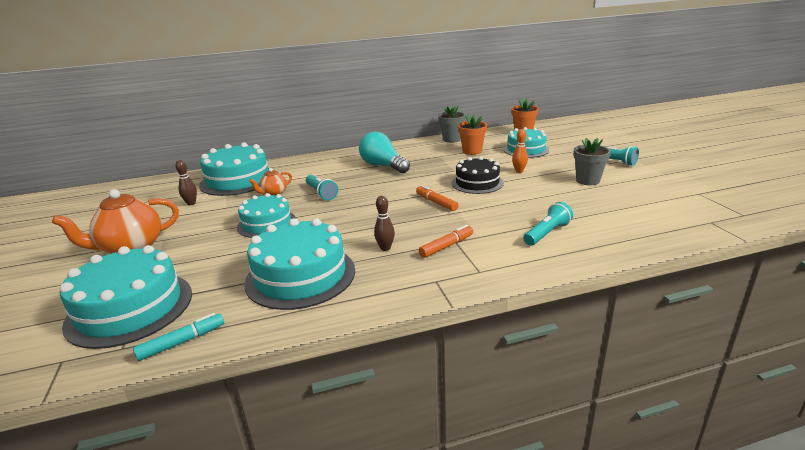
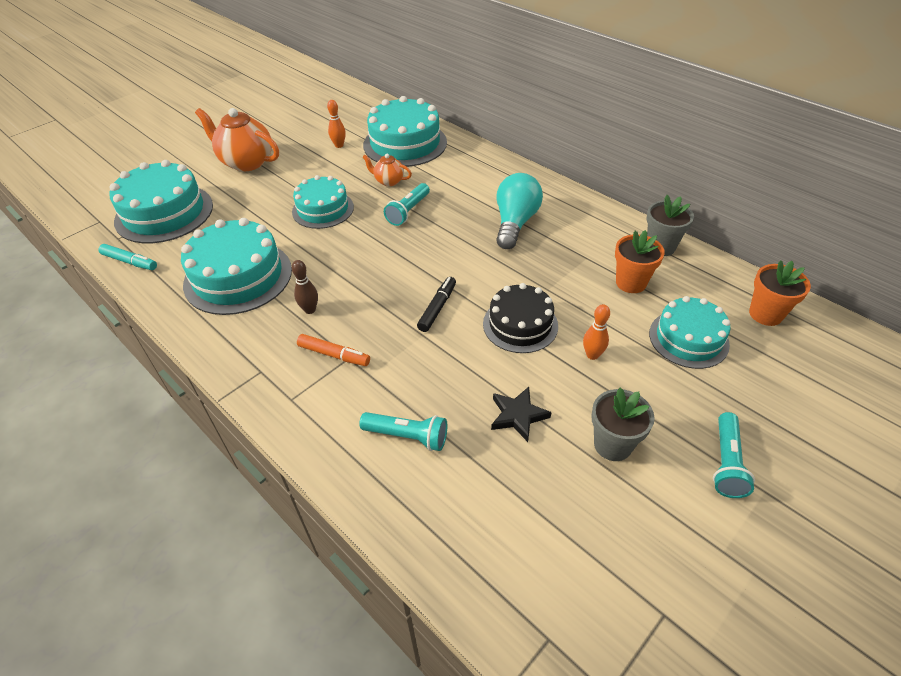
camera: 60 degrees right, 20 degrees up
brown bowling pin [175,160,197,205] -> orange bowling pin [327,100,346,148]
orange marker [416,185,459,211] -> black marker [417,277,456,332]
none -> black star [491,387,552,442]

